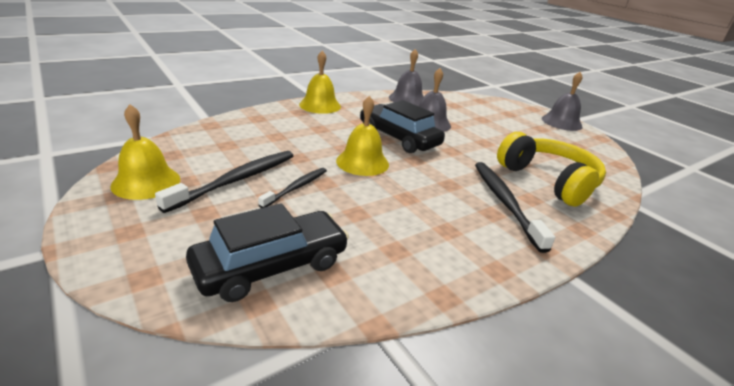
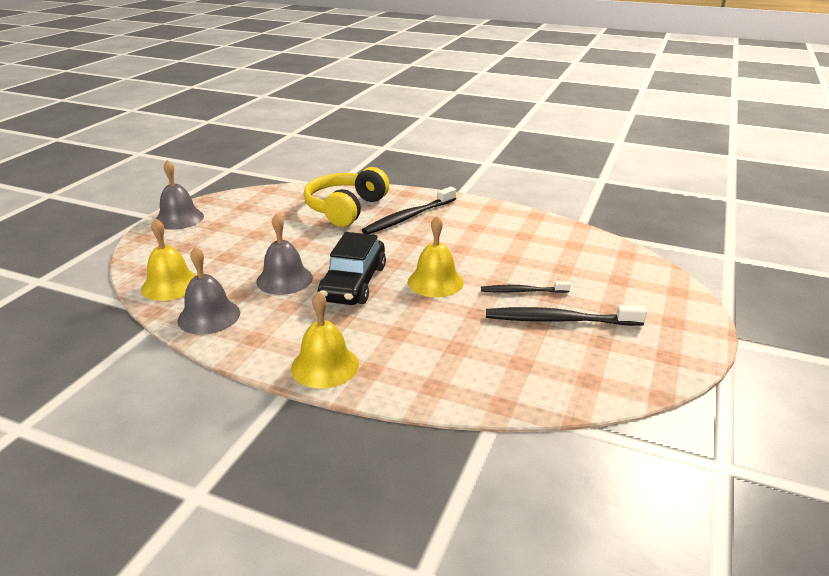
camera: 120 degrees left, 0 degrees up
yellow bell [110,104,180,200] -> yellow bell moved to [141,219,197,301]
black car [186,203,349,302] -> none

